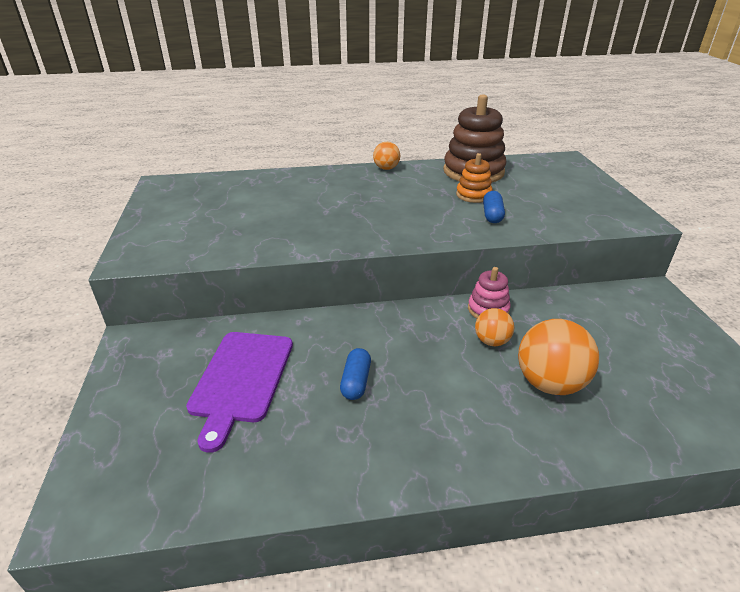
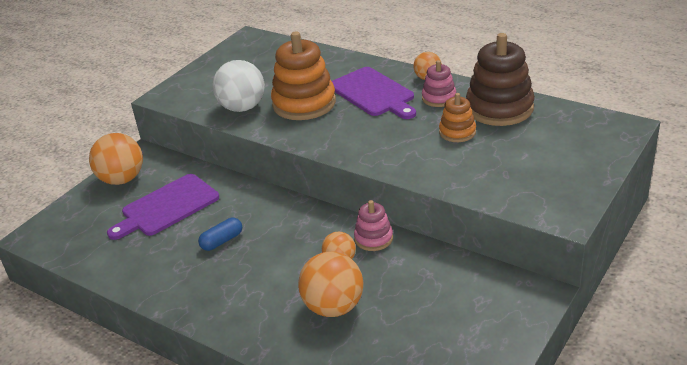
camera: 45 degrees right, 0 degrees up
blue capsule [483,191,505,223] -> none
none -> orange ball [89,133,143,185]
none -> white ball [213,60,265,112]
none -> orange stacking toy [271,32,336,120]
none -> purple cutting board [332,67,416,119]
none -> pink stacking toy [422,60,456,107]

